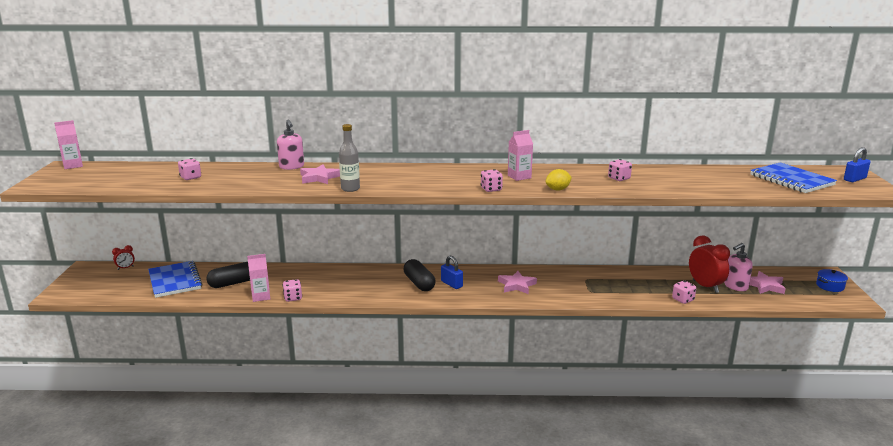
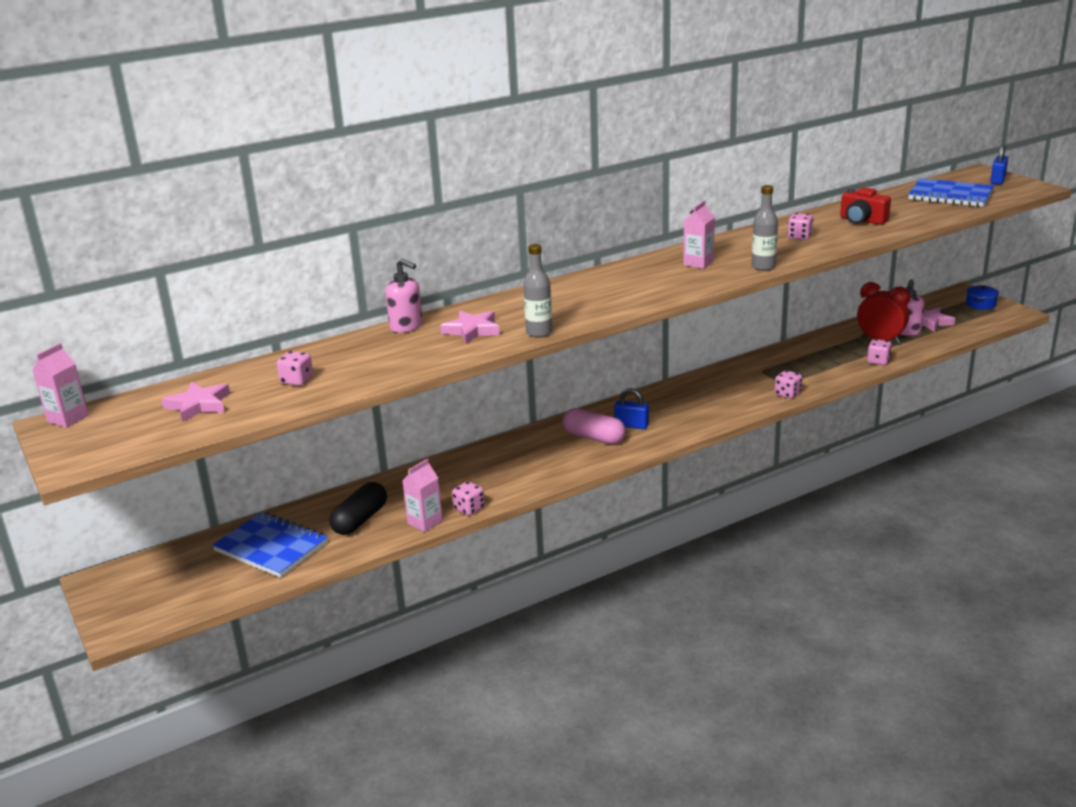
camera: 30 degrees left, 5 degrees up
red clock [112,245,135,270] -> none
black capsule [403,259,436,291] -> pink capsule [563,408,626,444]
pink dice [481,169,503,192] -> pink dice moved to [775,370,802,399]
pink star [498,271,537,294] -> pink star moved to [161,382,230,422]
yellow lemon [545,169,572,191] -> grey bottle [752,185,778,271]
none -> red camera [840,187,891,225]

